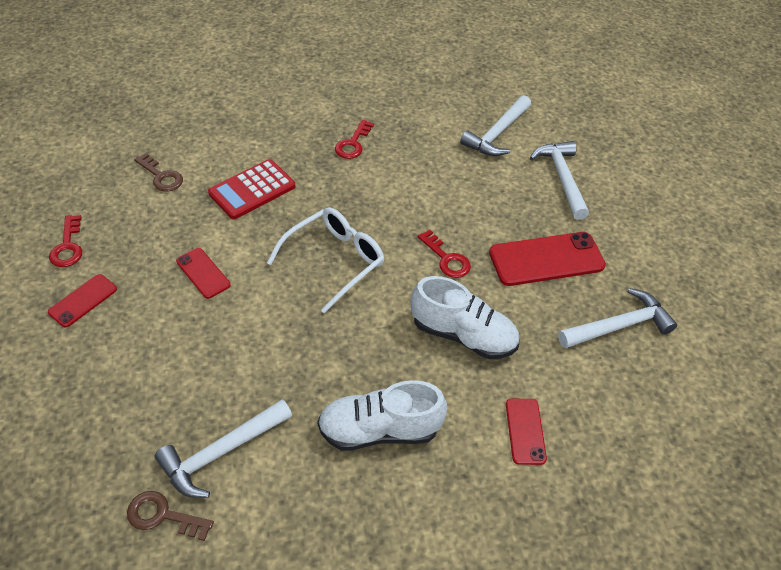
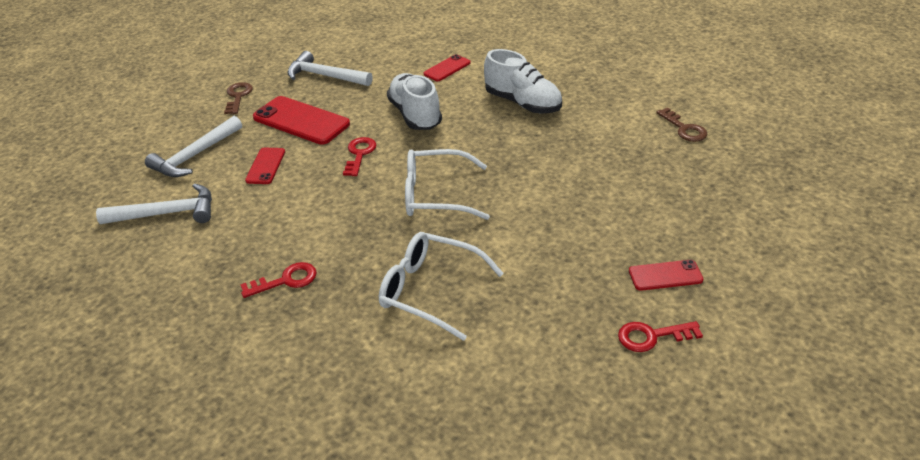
camera: 130 degrees left, 10 degrees down
red key [49,215,82,267] -> red key turned 135 degrees counterclockwise [618,321,703,352]
brown key [134,153,183,192] -> brown key moved to [224,82,253,114]
white hammer [155,399,292,498] -> none
red phone [176,248,231,299] -> red phone moved to [245,148,285,184]
red calculator [208,159,295,219] -> white glasses [379,232,504,341]

